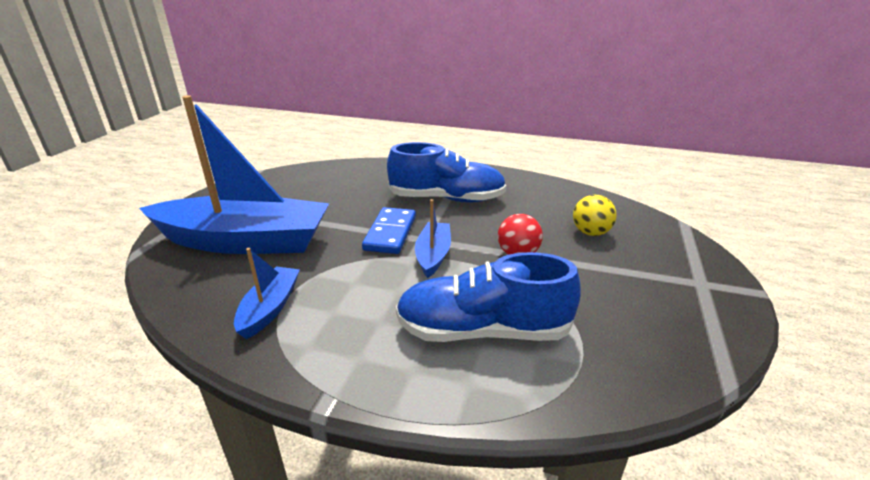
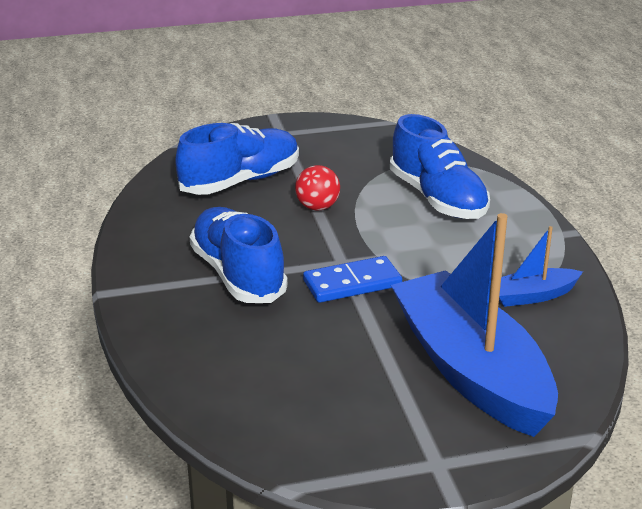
camera: 120 degrees left, 0 degrees up
blue boat [415,199,451,278] -> none
yellow ball [573,195,617,236] -> blue shoe [175,123,299,195]

